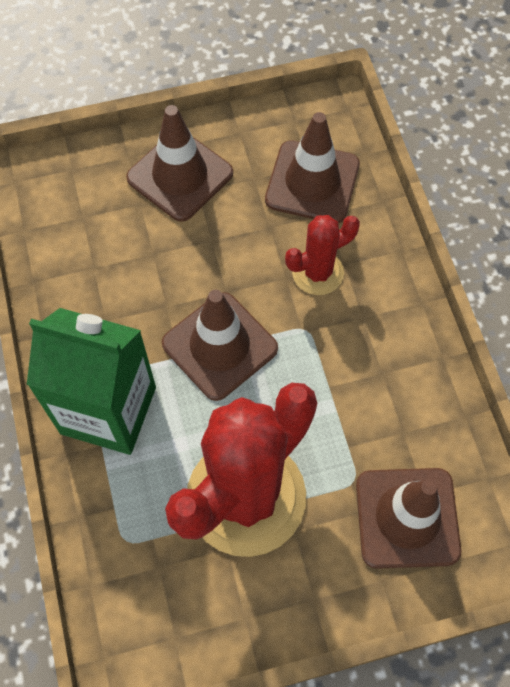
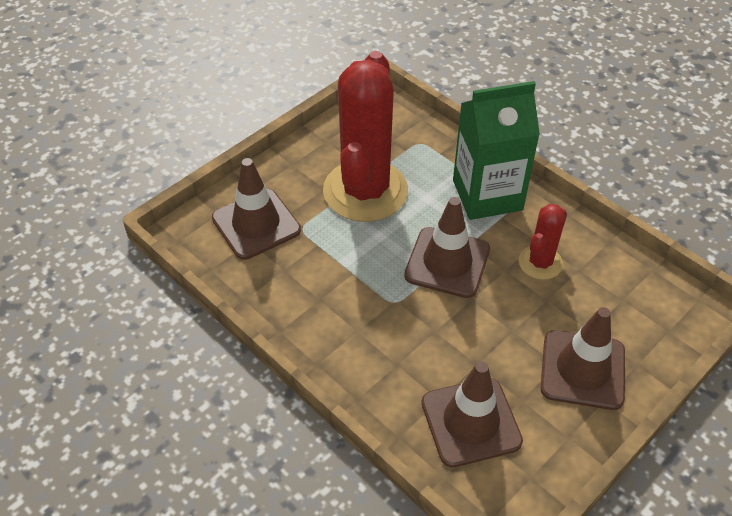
camera: 150 degrees right, 15 degrees down
red cactus [285,215,360,295] -> red cactus moved to [519,204,567,280]

